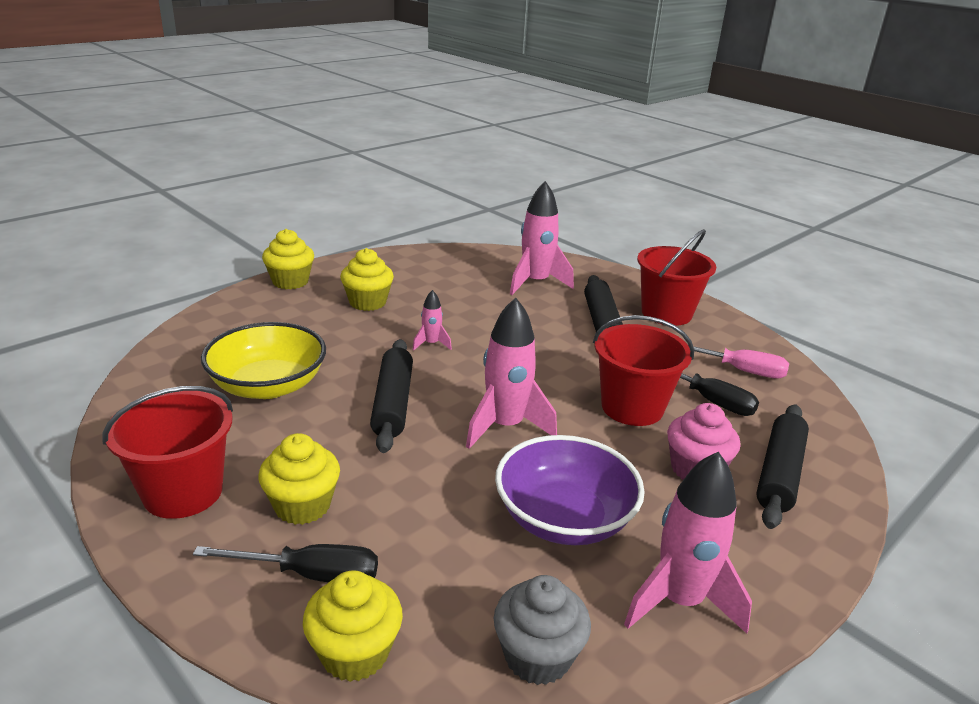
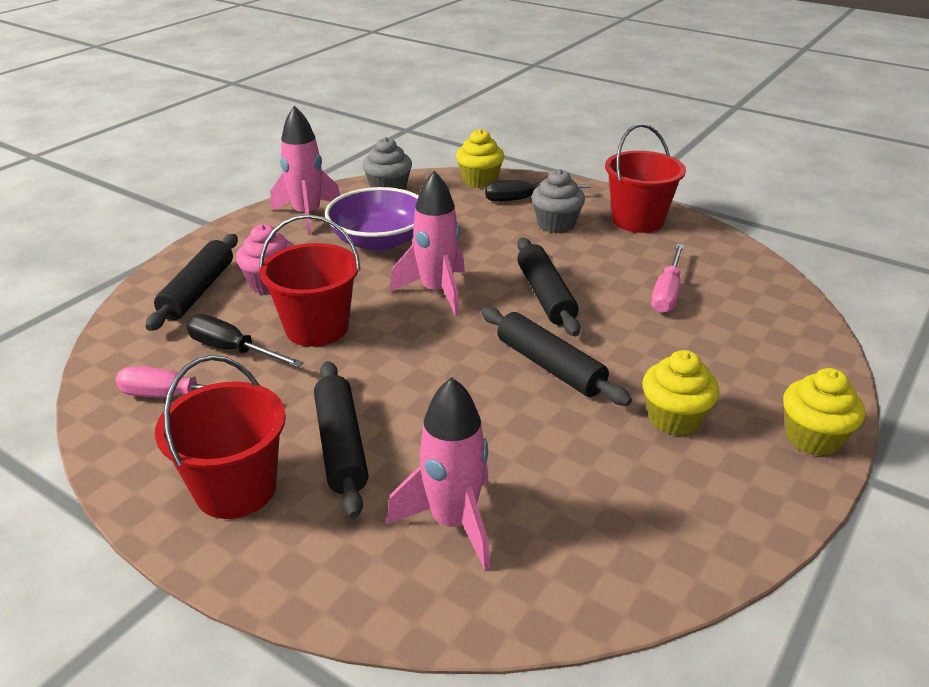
camera: 170 degrees right, 5 degrees up
yellow bowl [201,322,326,399] -> pink screwdriver [651,244,684,313]
yellow cupcake [258,433,340,525] -> grey cupcake [532,169,585,233]
pink rocket [412,290,452,351] -> black rolling pin [481,307,632,406]

